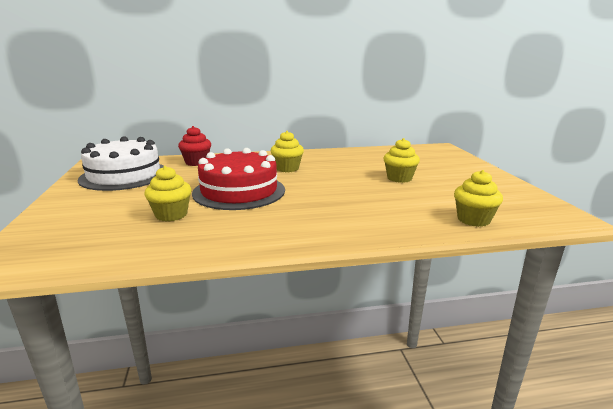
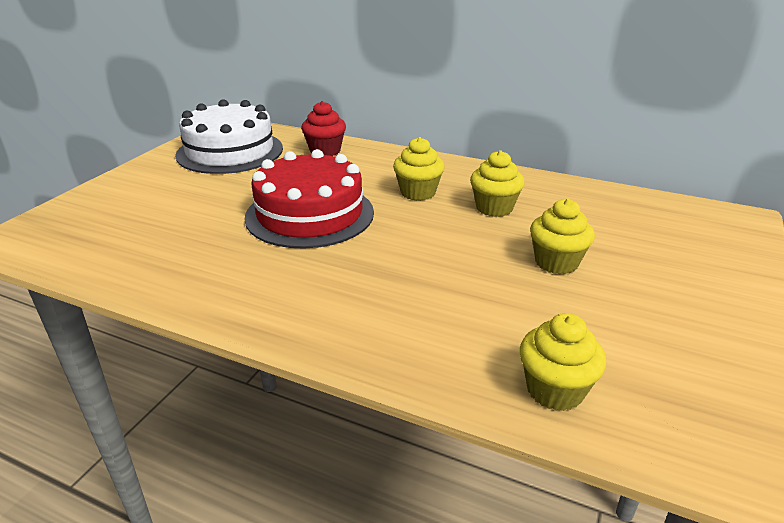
camera: 35 degrees right, 10 degrees up
yellow cupcake [144,166,192,222] -> yellow cupcake moved to [470,150,525,217]

